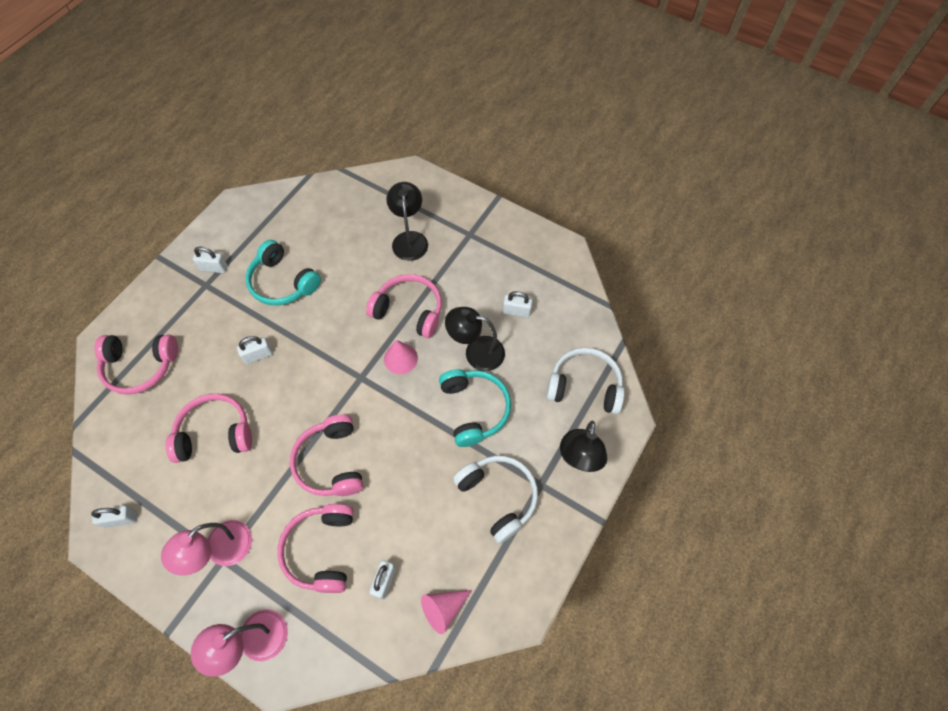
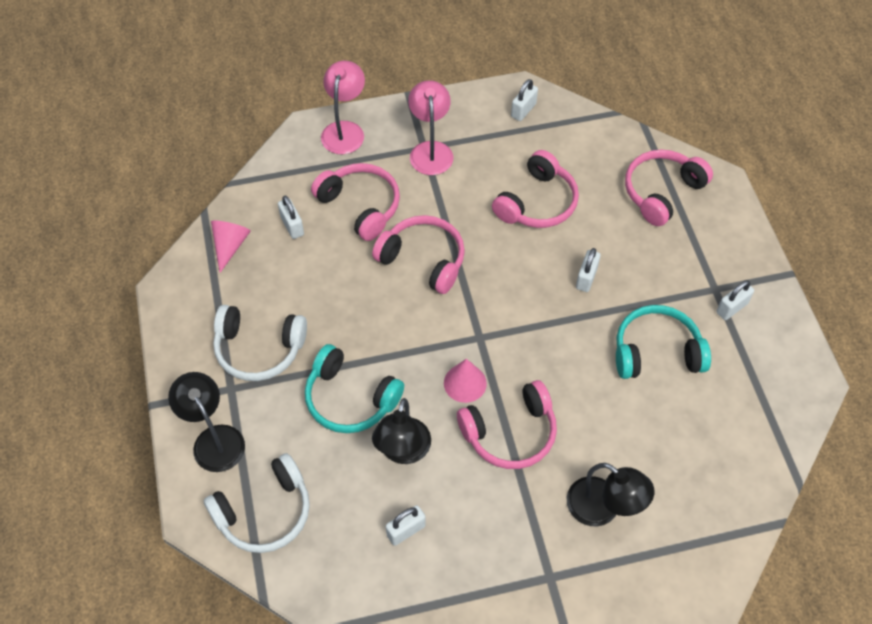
camera: 135 degrees right, 5 degrees down
black lamp [445,307,505,371] -> black lamp turned 135 degrees clockwise [372,398,431,464]

